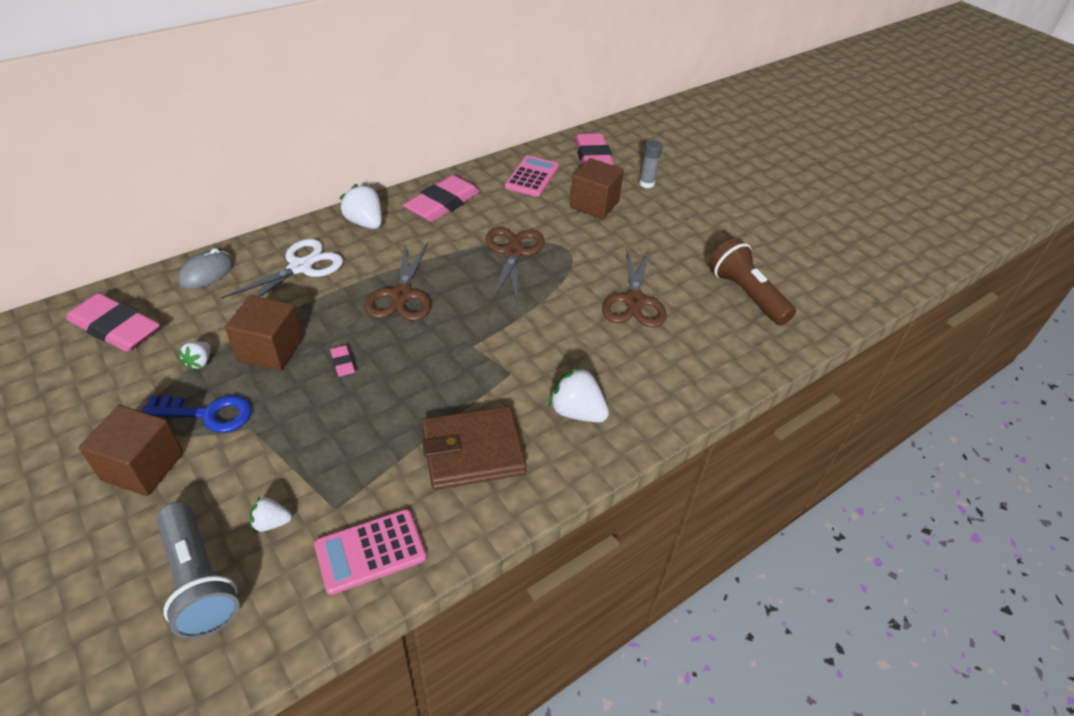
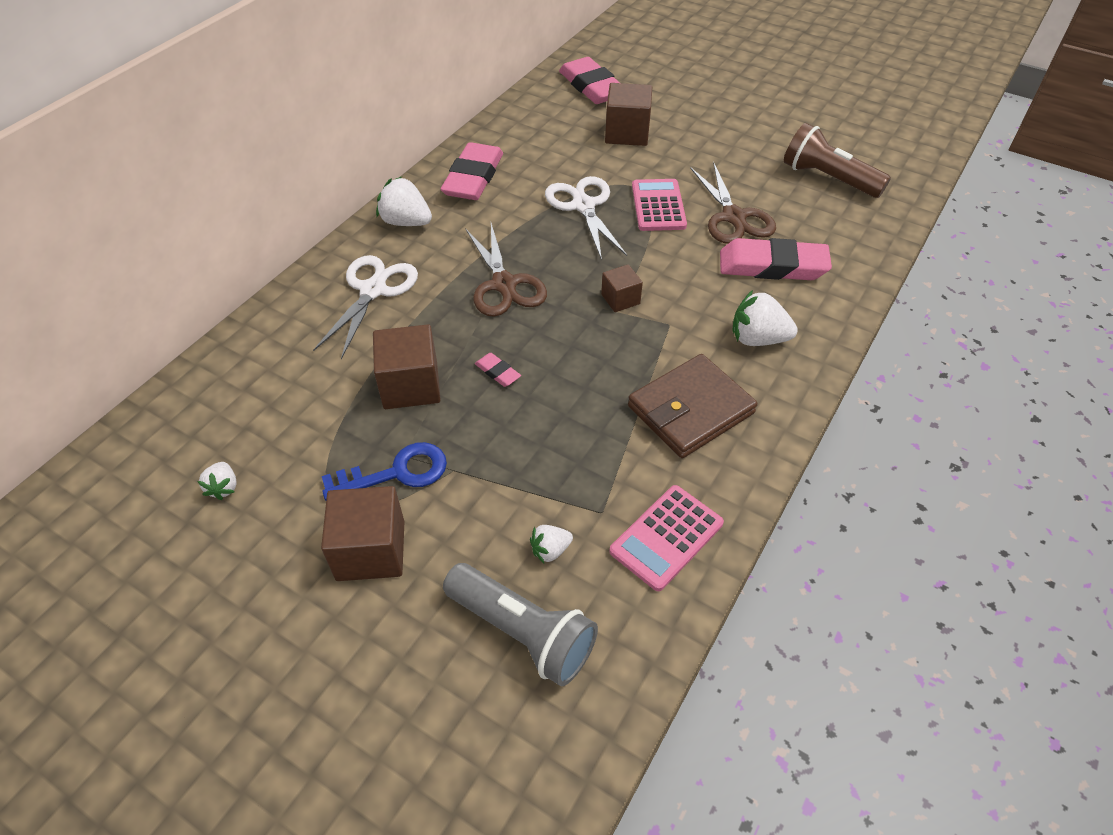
camera: 20 degrees left, 5 degrees up
pink eraser [66,293,160,352] -> pink eraser moved to [720,238,832,280]
grey mouse [178,248,233,289] -> none
white strawberry [178,342,211,370] -> white strawberry moved to [197,462,237,500]
brown scissors [486,227,544,303] -> white scissors [545,176,627,261]
pink calculator [505,155,559,197] -> pink calculator moved to [632,179,687,231]
grey glue stick [639,140,662,188] -> none
none -> brown cube [601,264,643,312]

